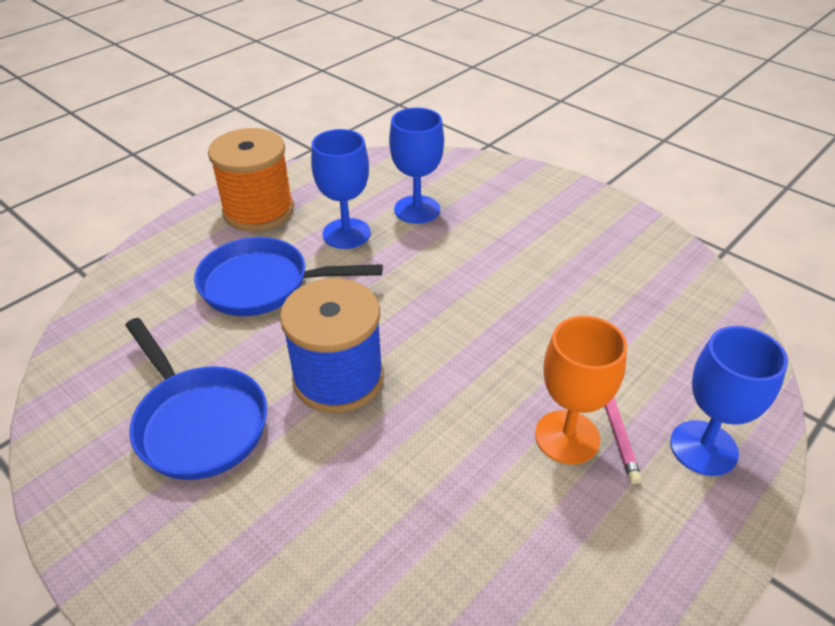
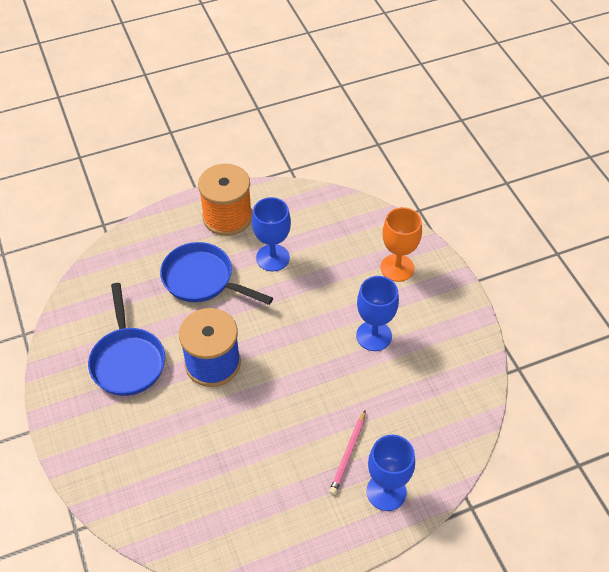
camera: 25 degrees right, 10 degrees up
blue goblet [389,108,444,224] -> blue goblet moved to [356,276,399,351]
orange goblet [535,316,627,464] -> orange goblet moved to [381,207,422,282]

